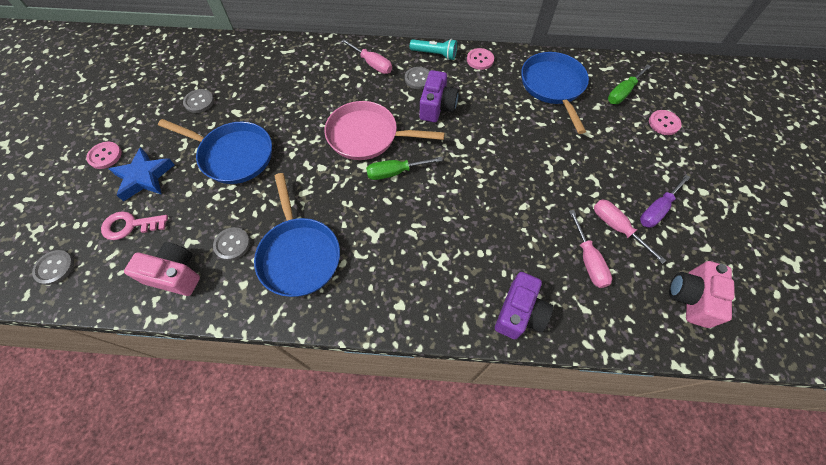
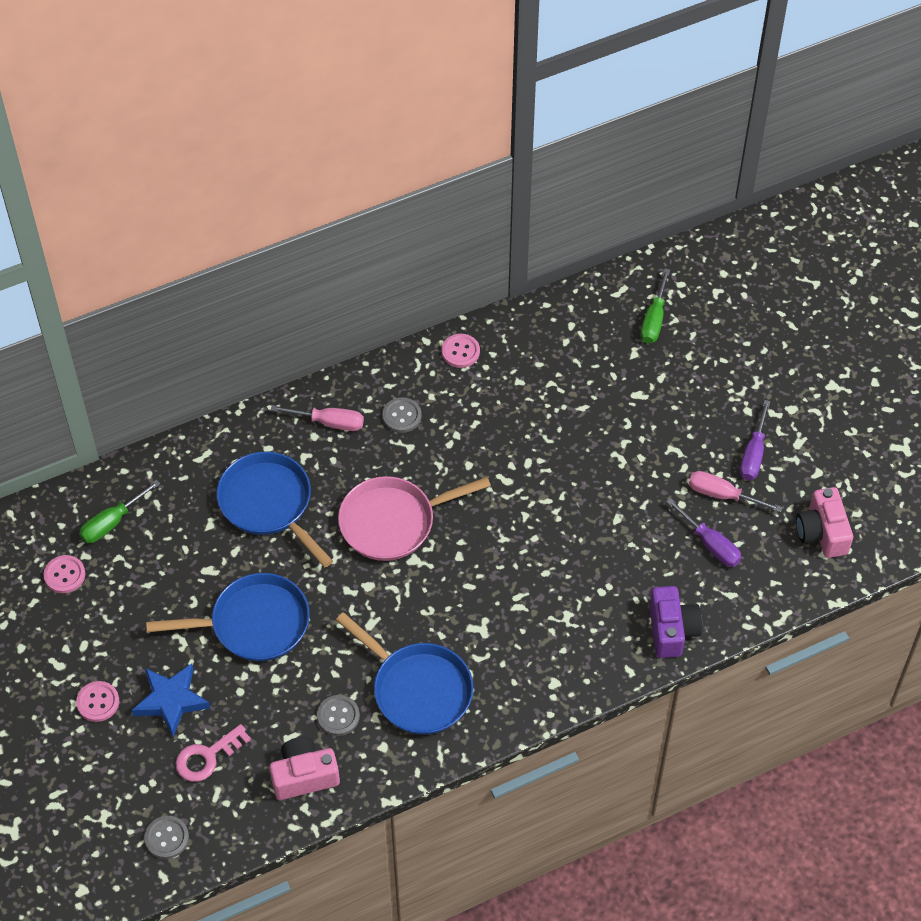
camera: 30 degrees left, 5 degrees down
grey button [183,89,214,113] -> none
green screwdriver [366,157,443,180] -> green screwdriver moved to [79,479,160,543]
turquoise flashlight [410,39,457,60] -> none
purple camera [420,70,459,122] -> none
blue pan [521,52,589,134] -> blue pan moved to [217,452,333,567]
pink screwdriver [569,210,612,288] -> purple screwdriver [666,498,741,567]
pink button [649,110,682,135] -> pink button moved to [44,555,85,593]

